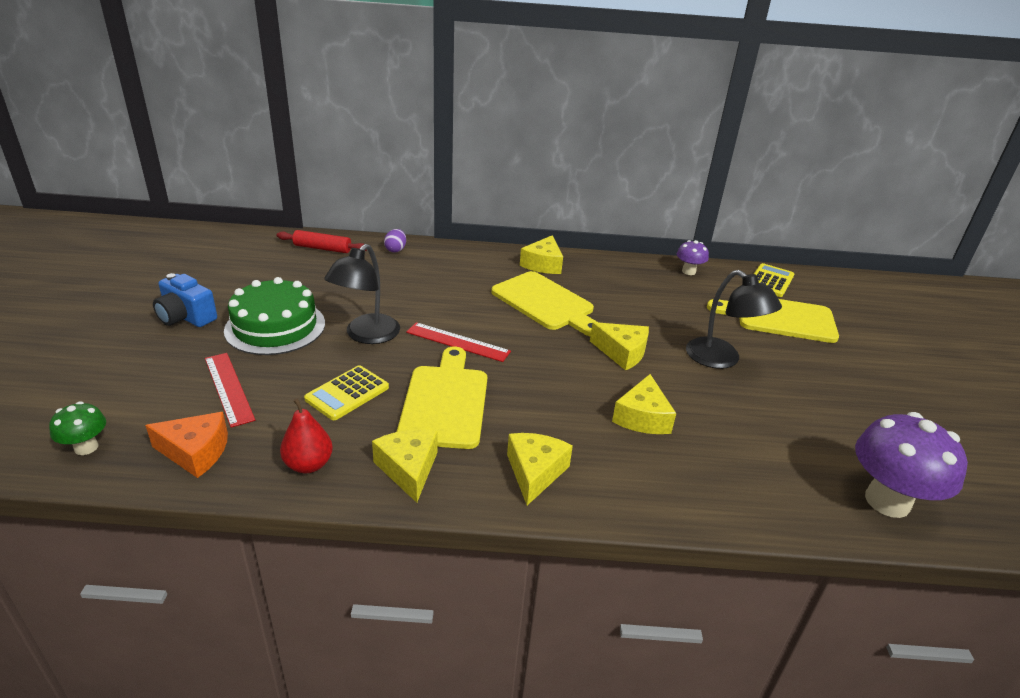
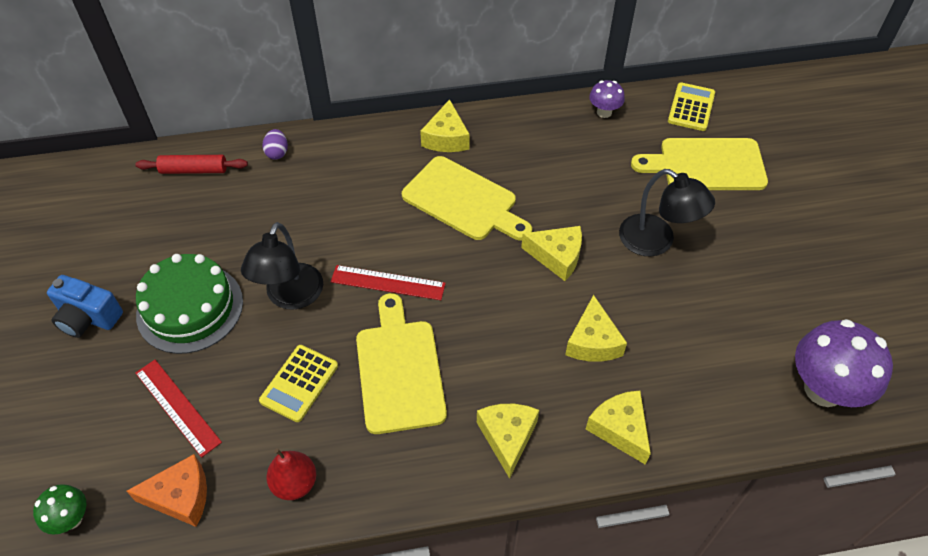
camera: 10 degrees left, 20 degrees up
yellow cheese [372,430,438,503] -> yellow cheese moved to [586,390,651,465]

